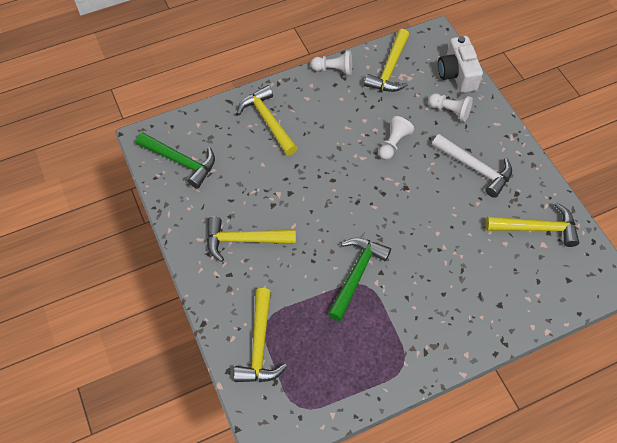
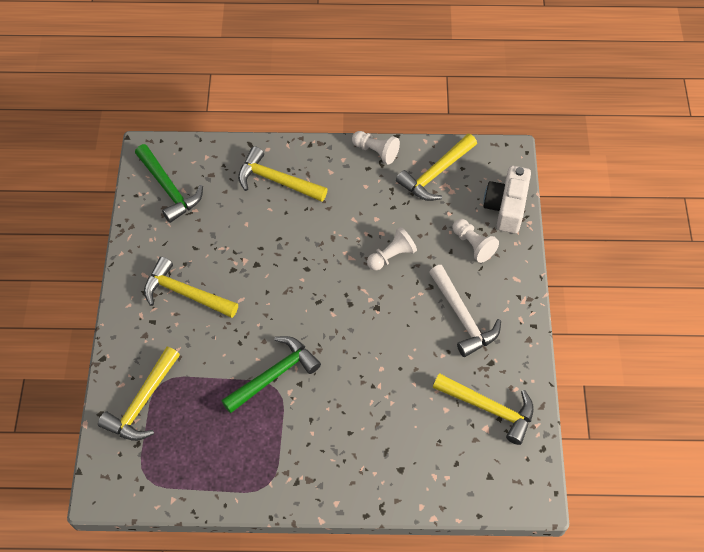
camera: 25 degrees right, 0 degrees up
yellow hammer [237,85,297,155] -> yellow hammer turned 60 degrees counterclockwise [238,146,328,202]

